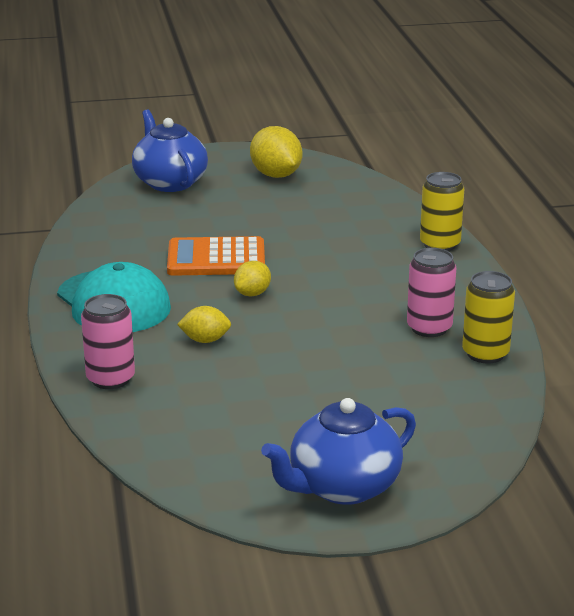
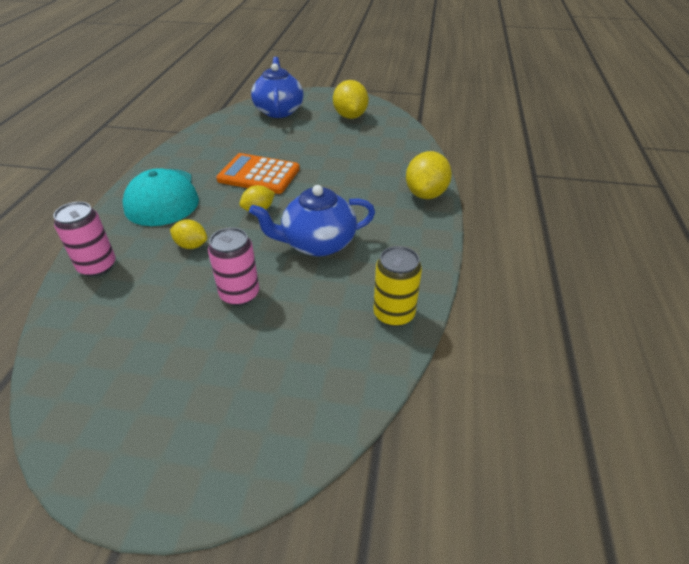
camera: 20 degrees right, 15 degrees up
blue teapot [261,398,416,505] -> blue teapot moved to [249,185,375,257]
pink can [407,248,456,337] -> pink can moved to [208,227,259,306]
yellow can [420,172,464,251] -> yellow lemon [406,151,452,199]

